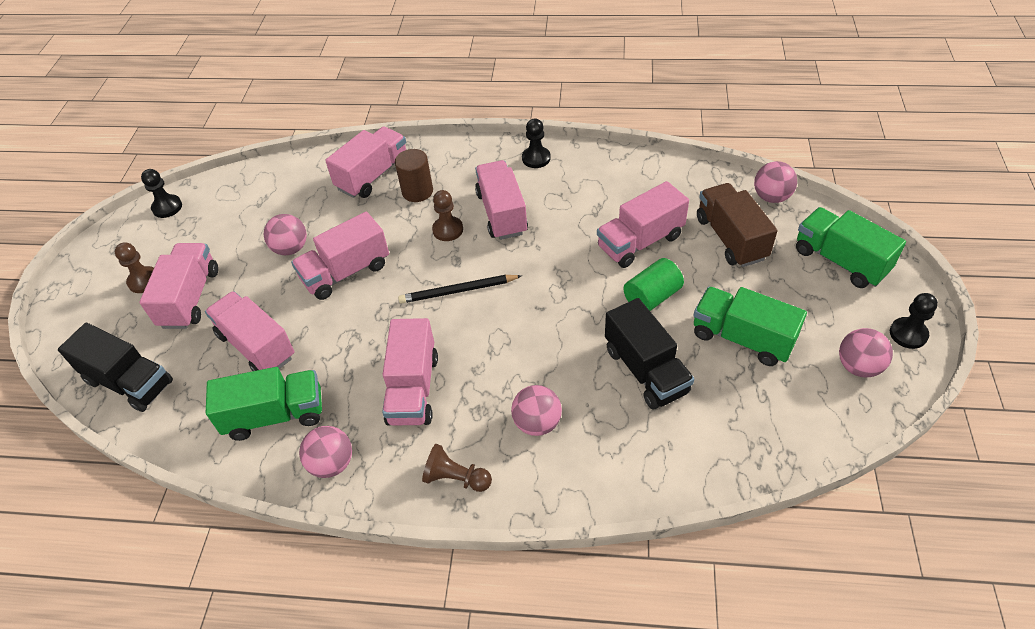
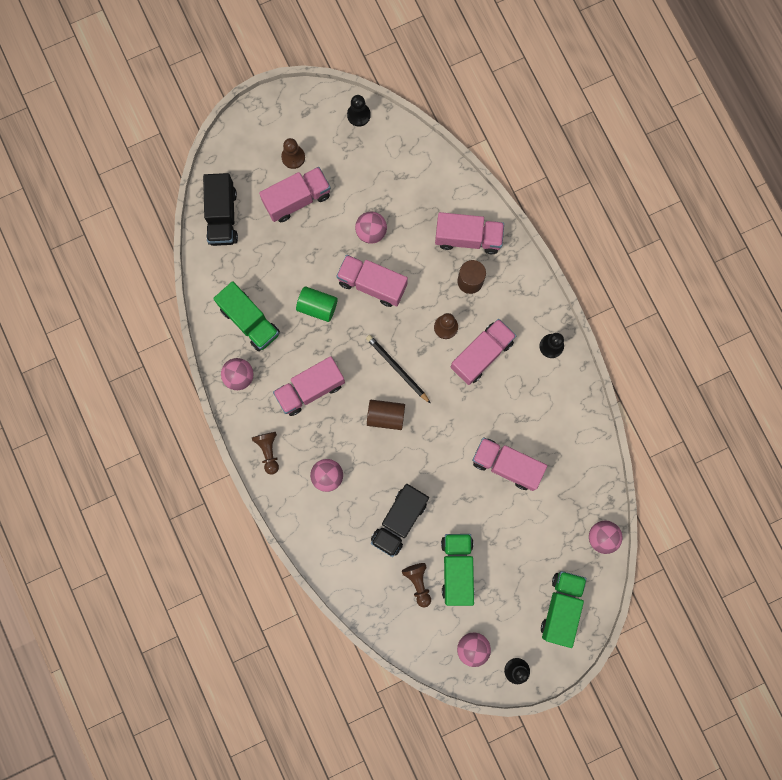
camera: 55 degrees right, 30 degrees up
pink truck [205,291,295,371] -> none
green cylinder [623,258,684,311] -> green cylinder moved to [296,286,338,322]
brown truck [697,183,777,267] -> none
none -> brown cylinder [367,400,405,430]
none -> brown pawn [402,563,431,608]

